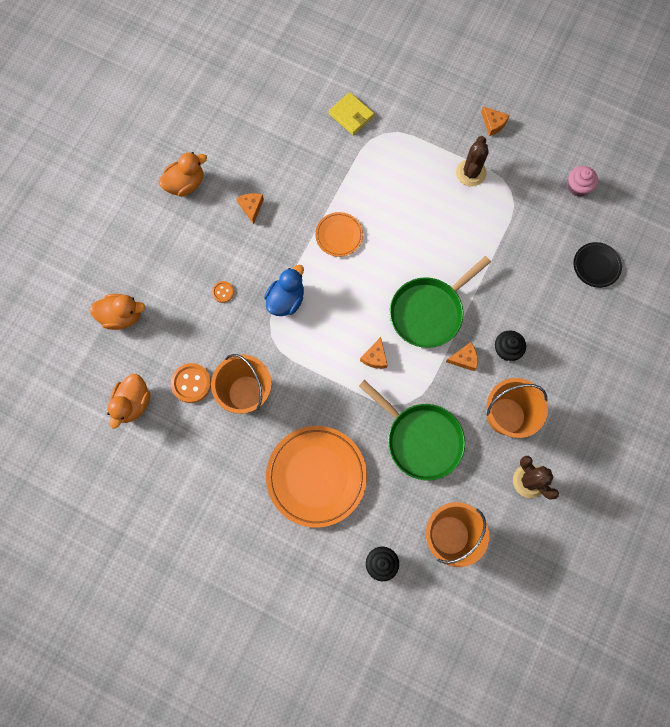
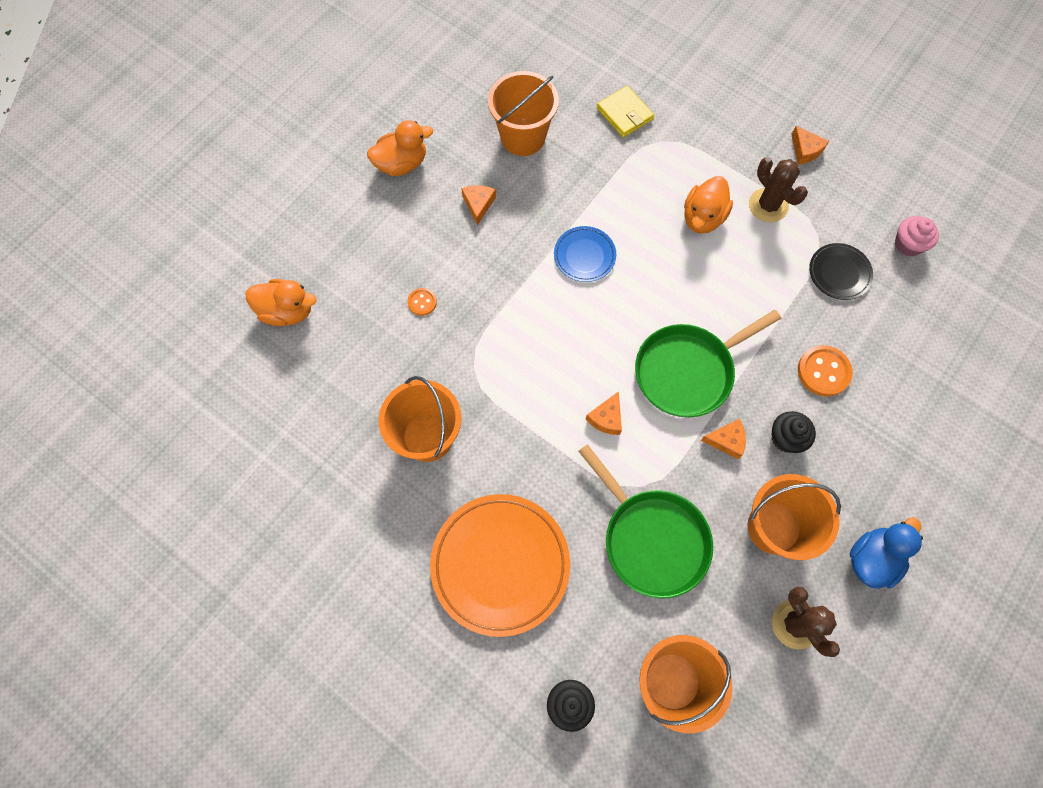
camera: 10 degrees right, 5 degrees down
orange duck [107,374,150,428] -> orange duck moved to [684,176,733,234]
orange button [171,363,211,403] -> orange button moved to [798,345,853,396]
blue duck [264,265,304,316] -> blue duck moved to [850,517,923,589]
orange plate [315,212,363,257] -> blue plate [554,226,616,282]
brown cactus [456,136,489,187] -> brown cactus turned 60 degrees counterclockwise [749,157,808,222]
black plate [573,242,622,288] -> black plate moved to [809,243,873,300]
none -> orange bucket [488,71,559,156]

